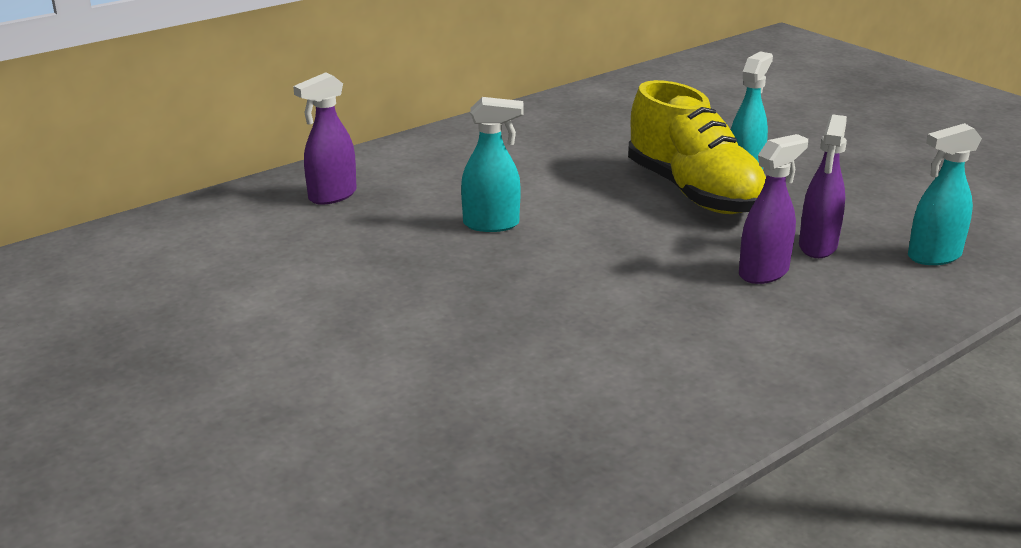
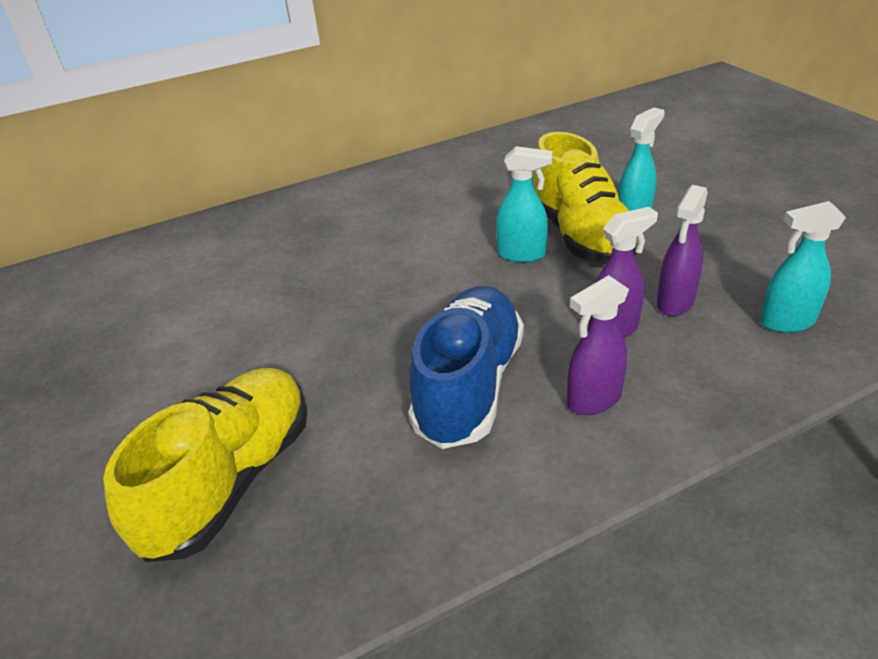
camera: 15 degrees right, 10 degrees up
purple spray bottle [293,72,357,205] -> purple spray bottle moved to [567,275,629,415]
turquoise spray bottle [461,97,524,232] -> turquoise spray bottle moved to [496,146,553,262]
none -> yellow shoe [103,368,307,562]
none -> blue shoe [408,286,524,449]

